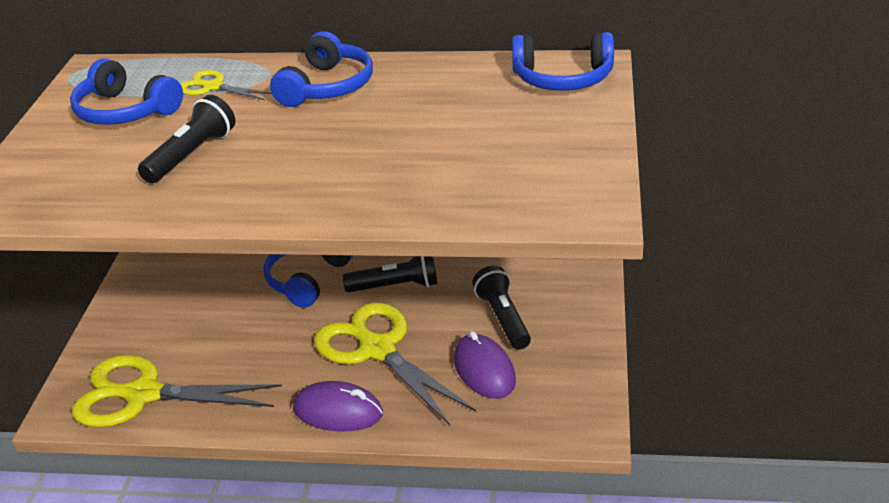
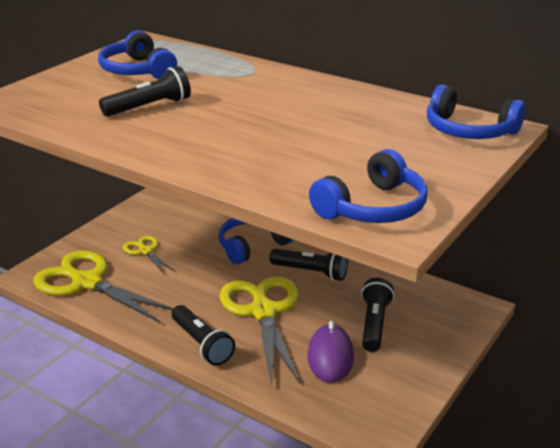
camera: 25 degrees right, 5 degrees down
yellow scissors [181,70,272,100] -> yellow scissors moved to [123,236,175,275]
blue headphones [270,31,373,107] -> blue headphones moved to [309,149,427,223]
purple mouse [293,381,383,432] -> black flashlight [172,305,235,366]

